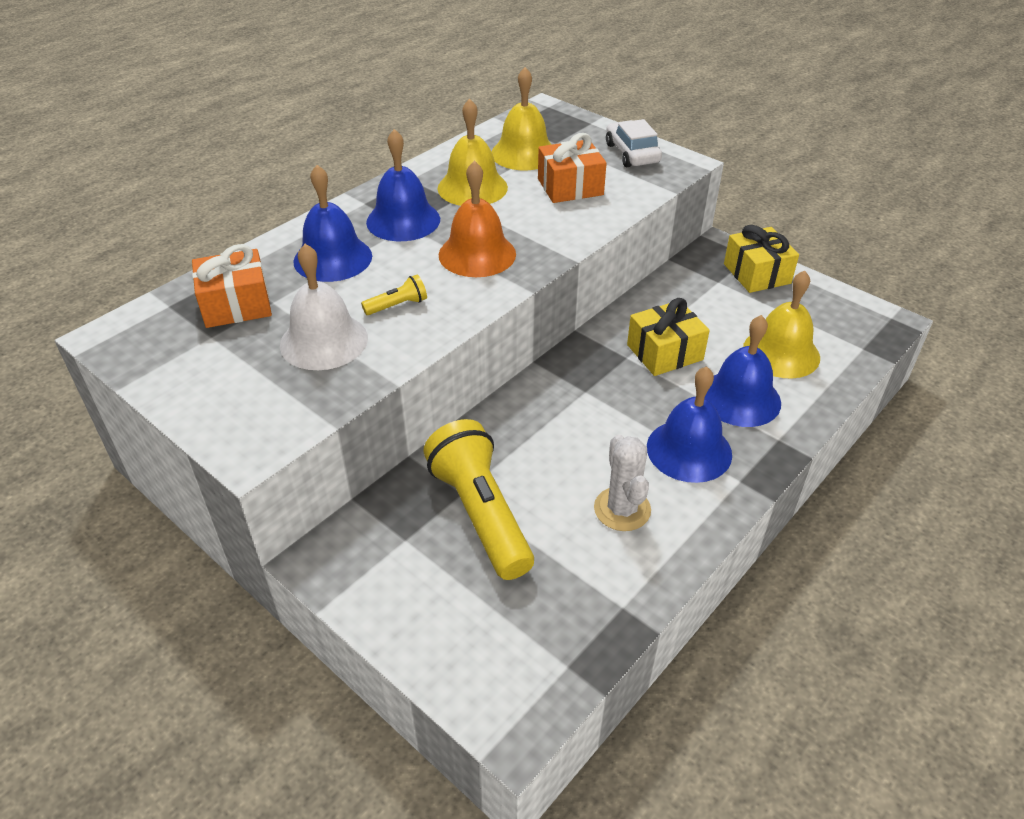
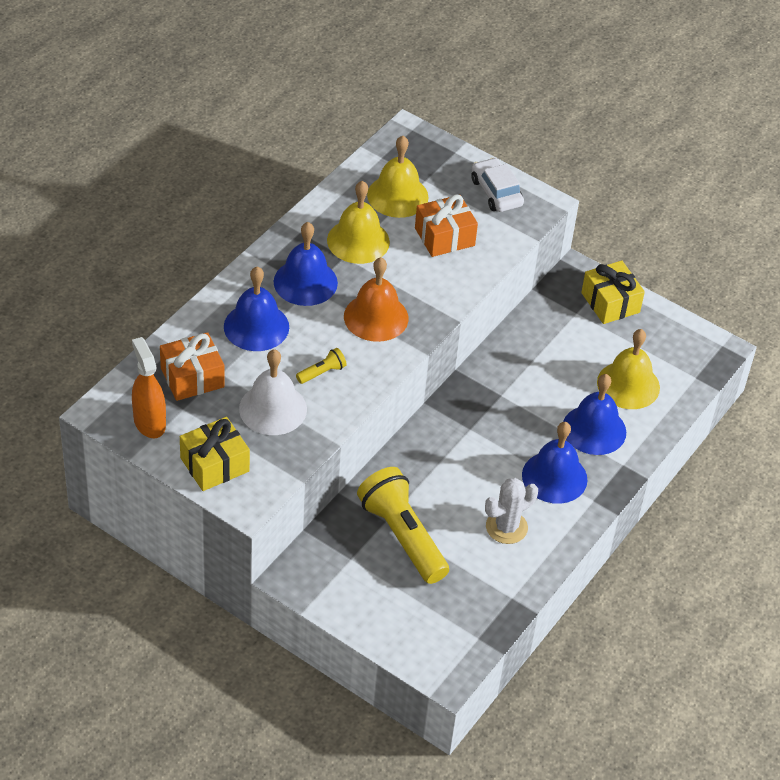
camera: 10 degrees left, 5 degrees up
white cactus [594,435,651,531] -> white cactus turned 75 degrees clockwise [485,478,538,544]
yellow gift [627,298,710,376] -> yellow gift moved to [180,417,250,491]
none -> orange spray bottle [132,337,166,438]

